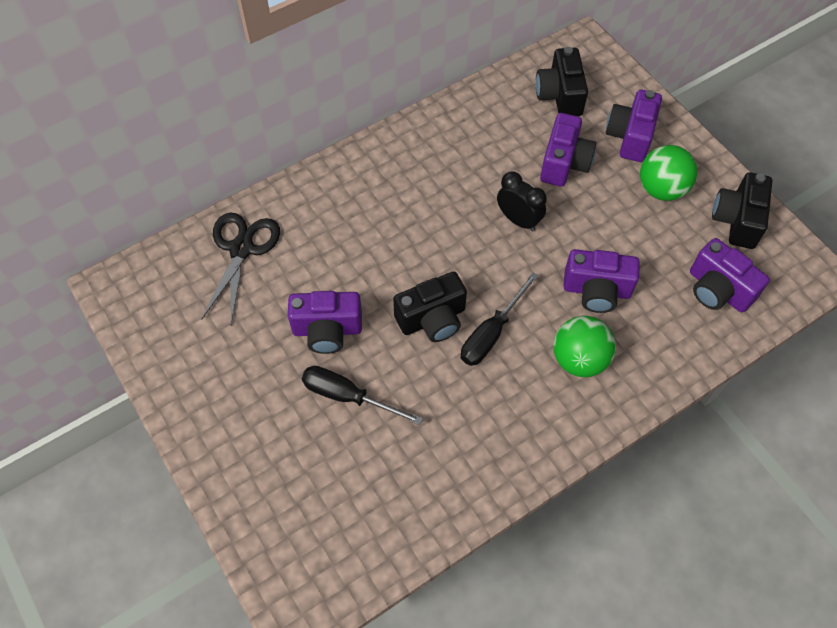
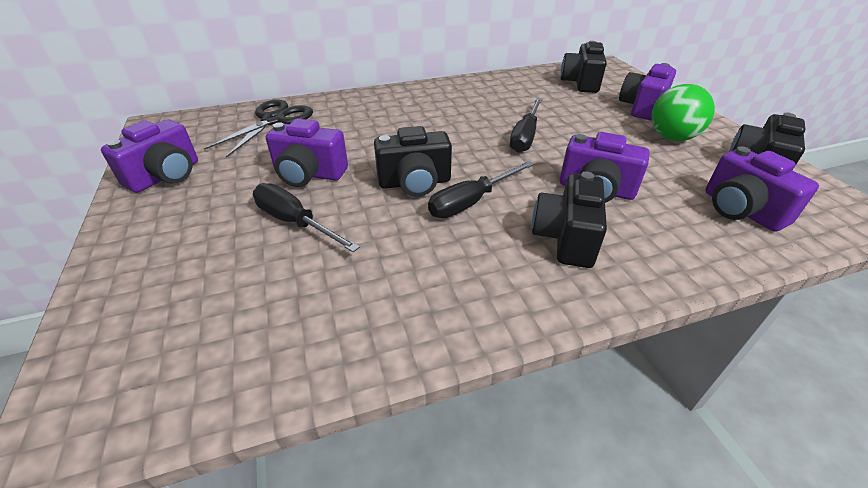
camera: 15 degrees right, 20 degrees down
black clock [497,171,547,231] -> black screwdriver [510,98,542,153]
purple camera [540,113,597,187] -> purple camera moved to [101,119,198,193]
green ball [553,316,616,377] -> black camera [532,172,607,268]

